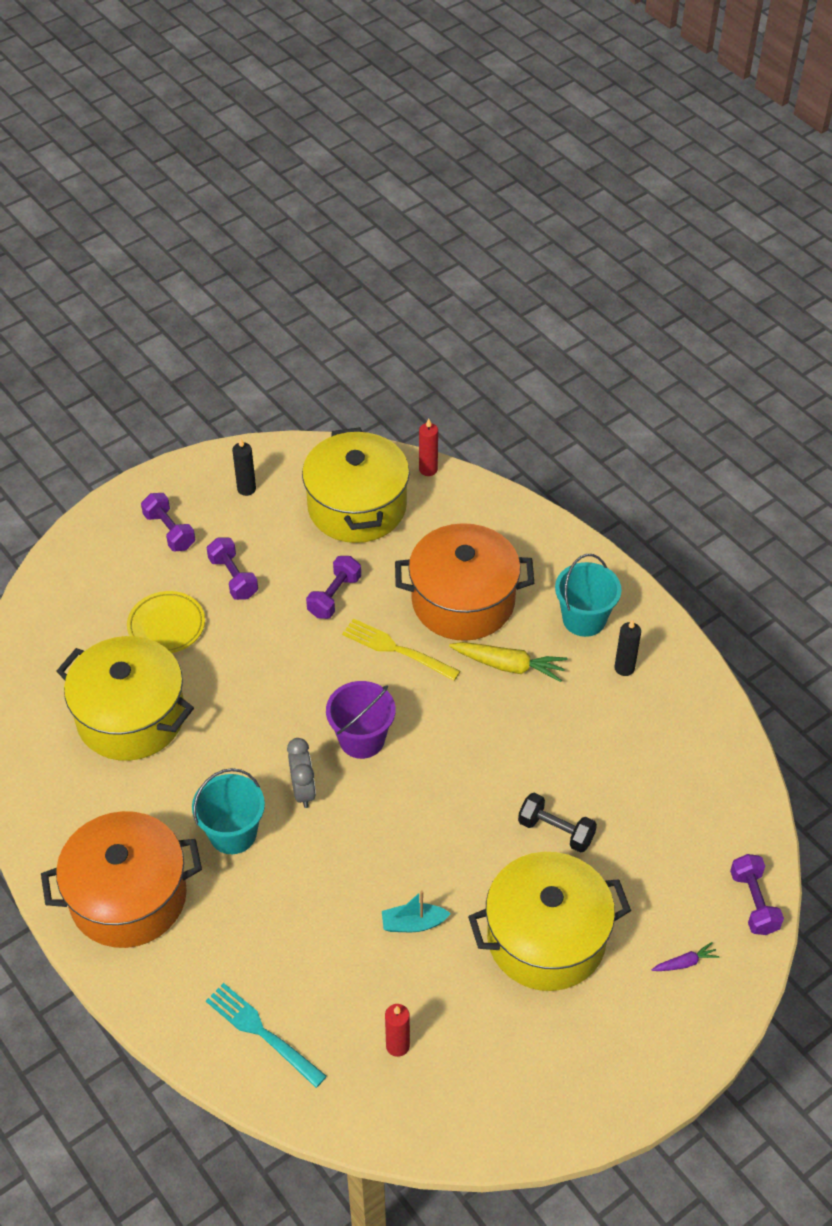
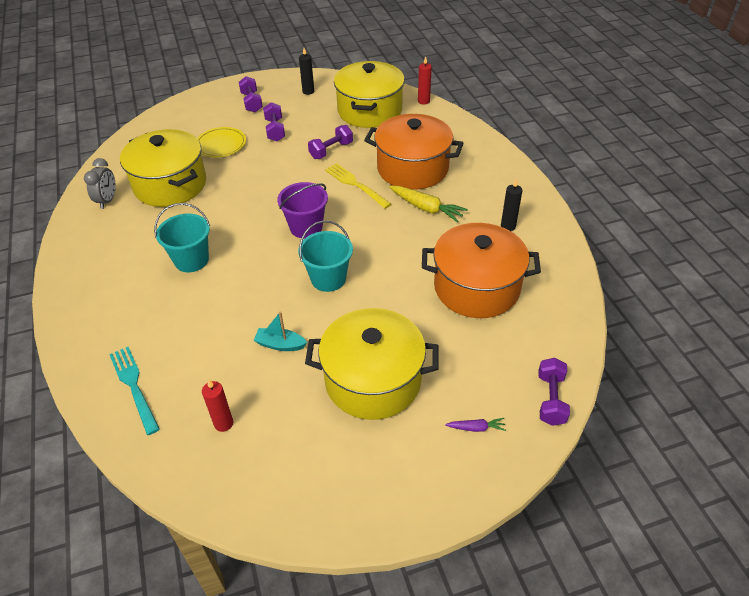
camera: 20 degrees right, 5 degrees down
orange pot [41,811,202,948] -> orange pot moved to [422,223,541,318]
grey clock [287,738,316,808] -> grey clock moved to [84,158,116,209]
black dumbbell [518,793,597,853] -> none
turquoise bucket [555,554,622,637] -> turquoise bucket moved to [298,220,353,292]

